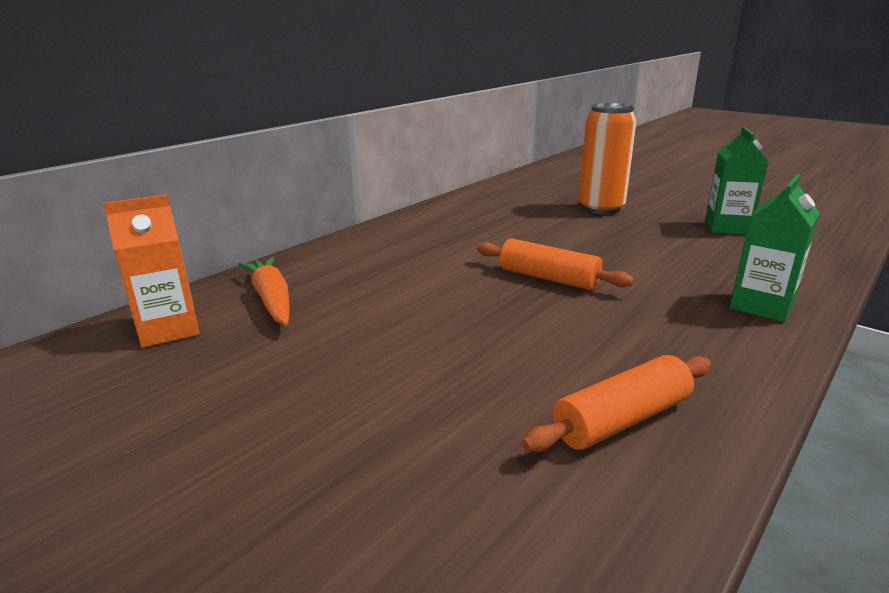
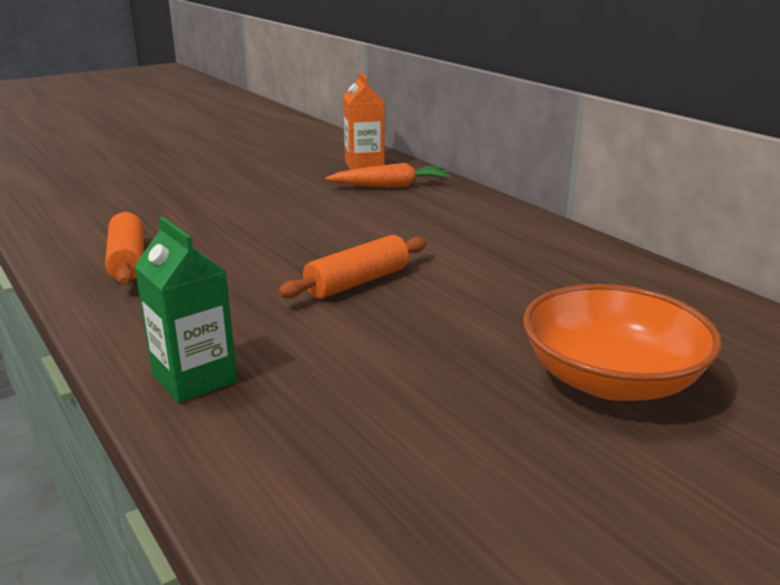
camera: 105 degrees right, 0 degrees up
orange can [579,103,637,214] -> orange bowl [523,284,722,401]
green carton [705,127,769,235] -> none

